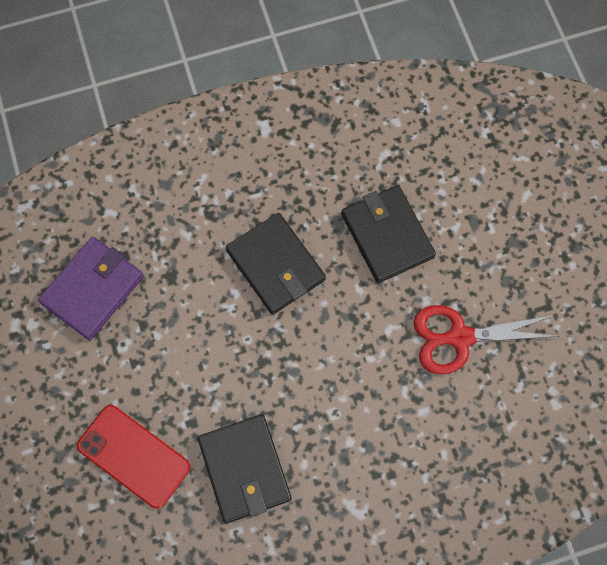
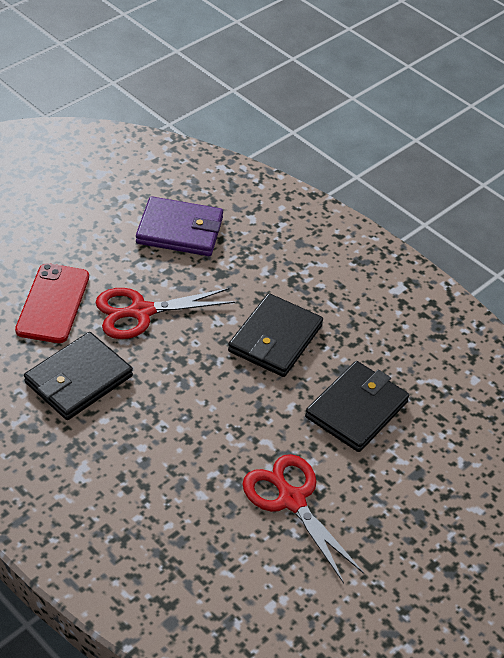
camera: 60 degrees right, 25 degrees down
none -> red scissors [96,288,235,339]

